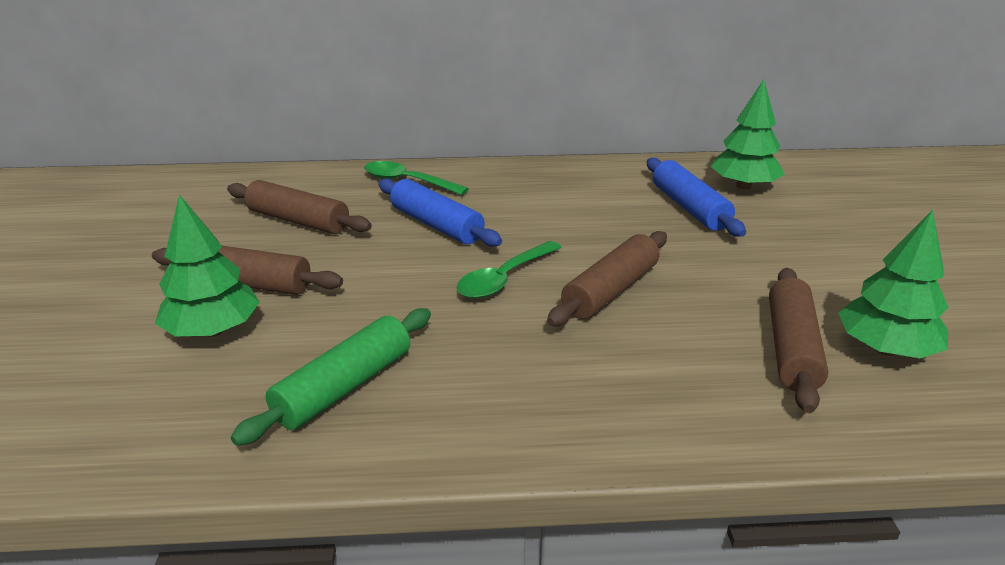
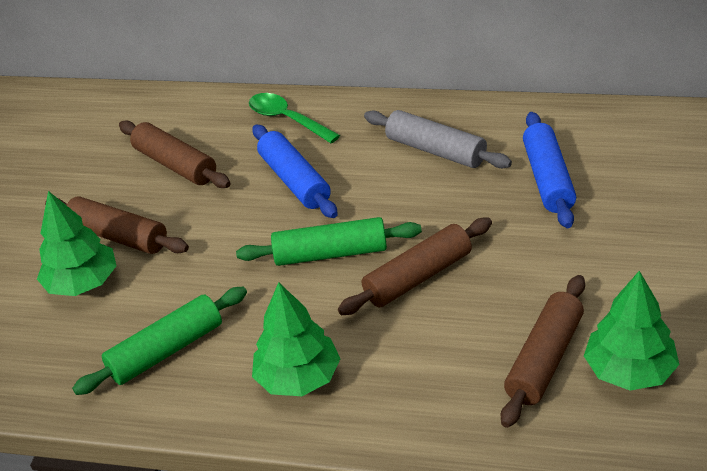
camera: 20 degrees right, 10 degrees up
green spoon [457,241,562,299] -> green rolling pin [236,217,422,266]
green tree [711,79,785,190] -> green tree moved to [252,282,341,396]
none -> grey rolling pin [364,110,512,168]

